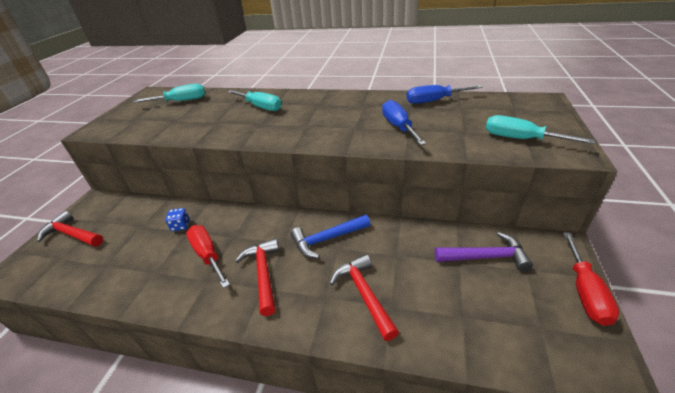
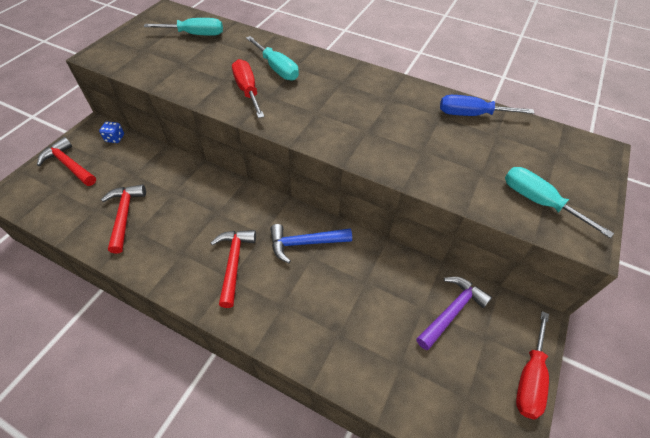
camera: 10 degrees right, 15 degrees up
blue dice [165,208,190,231] -> blue dice moved to [99,121,124,143]
red screwdriver [186,225,230,288] -> red screwdriver moved to [232,59,264,118]
red hammer [330,254,399,341] -> red hammer moved to [101,184,146,254]
blue screwdriver [382,100,427,145] -> none
purple hammer [435,232,533,271] -> purple hammer turned 60 degrees counterclockwise [416,277,492,350]

